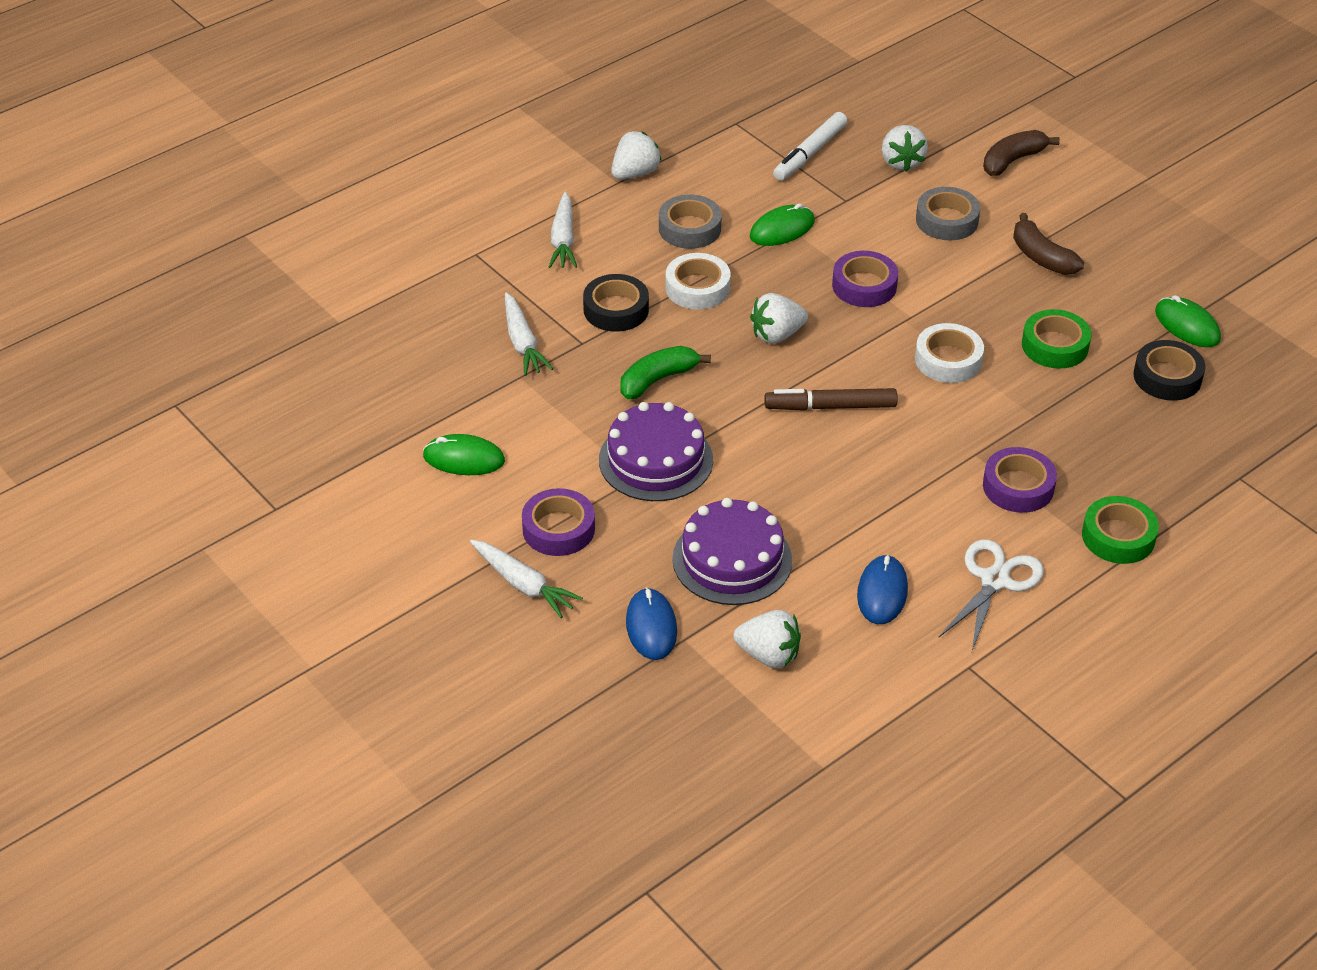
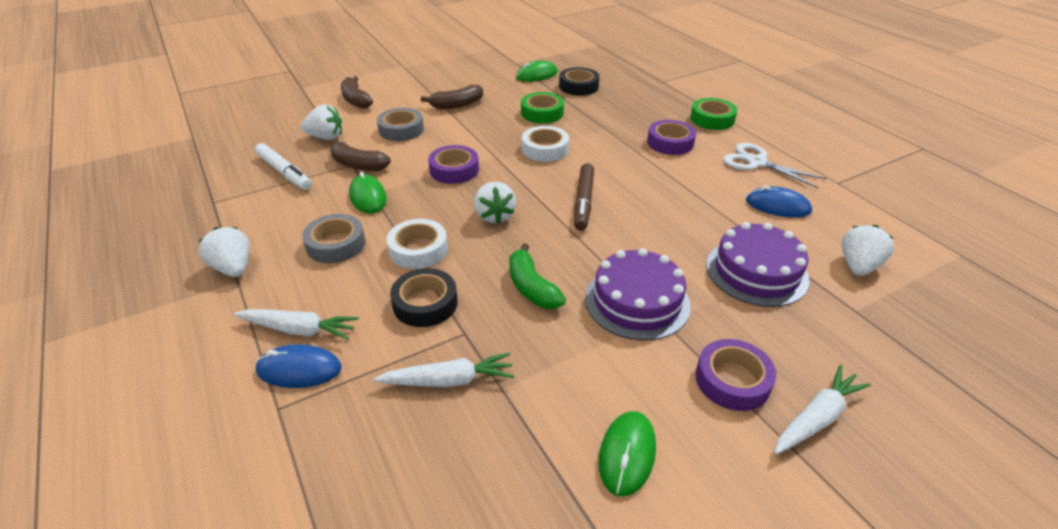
camera: 80 degrees left, 5 degrees down
blue mouse [626,587,677,660] -> blue mouse moved to [256,344,342,388]
none -> brown banana [330,140,391,171]

